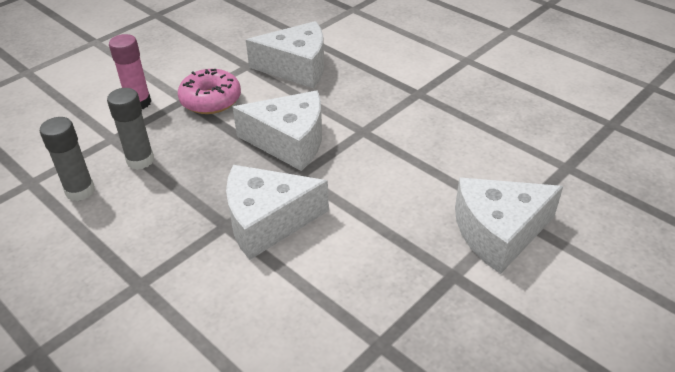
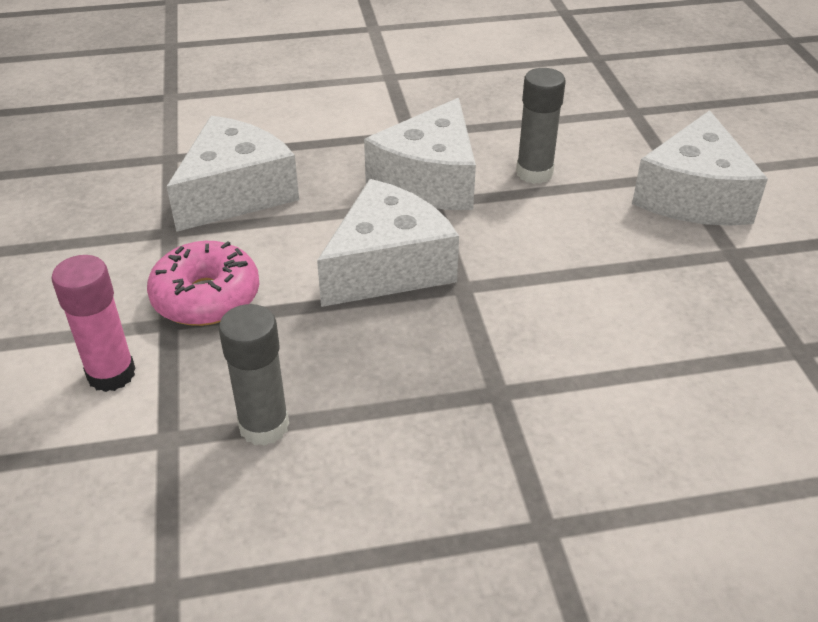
camera: 55 degrees left, 0 degrees up
grey glue stick [40,117,95,201] -> grey glue stick moved to [516,68,566,184]
white cheese [226,165,329,260] -> white cheese moved to [364,98,476,210]

